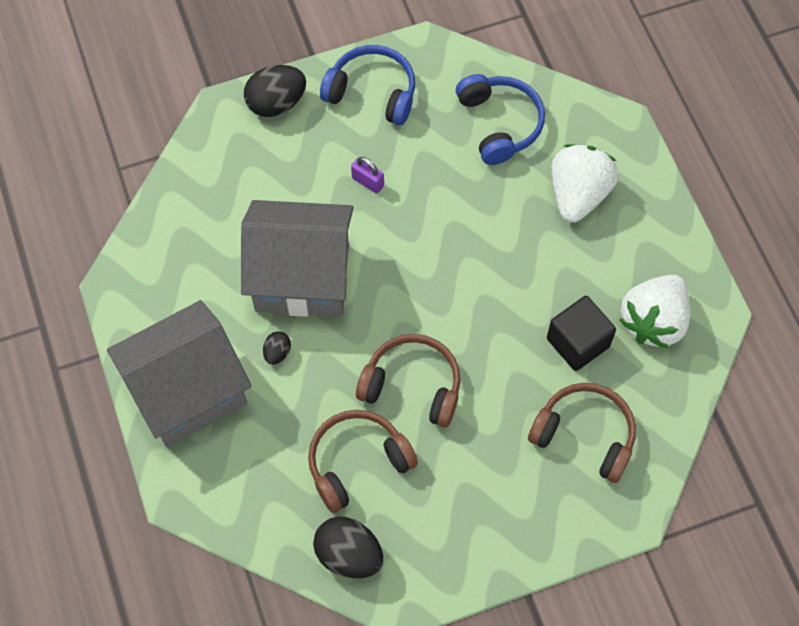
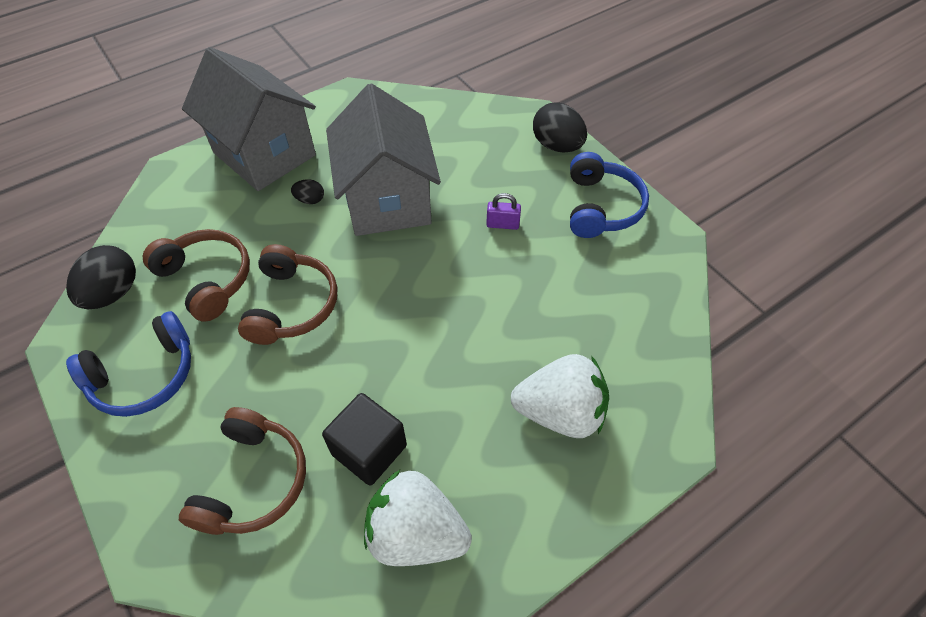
camera: 75 degrees right, 10 degrees down
purple padlock [351,157,384,194] -> purple padlock turned 75 degrees clockwise [486,193,521,230]
blue headphones [456,74,545,165] -> blue headphones moved to [66,311,191,417]

